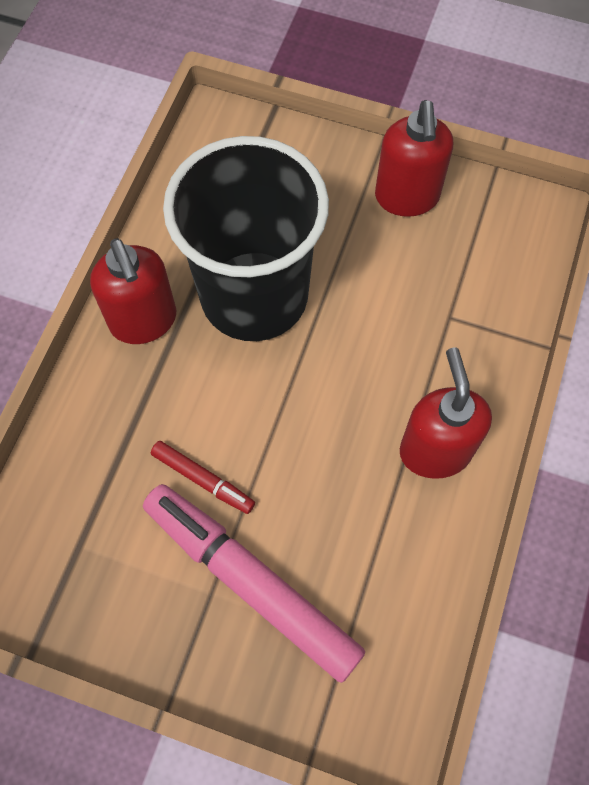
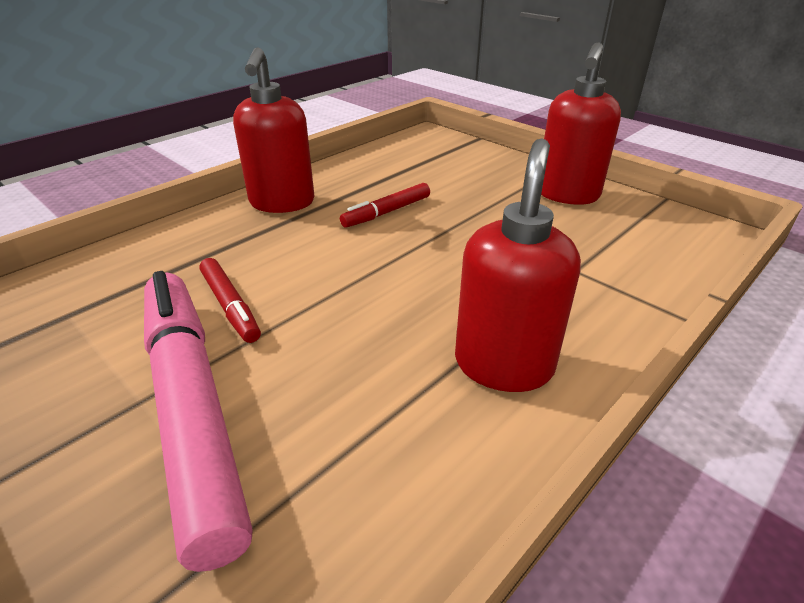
camera: 25 degrees right, 30 degrees down
black cup [163,136,329,341] -> red marker [340,183,430,228]

